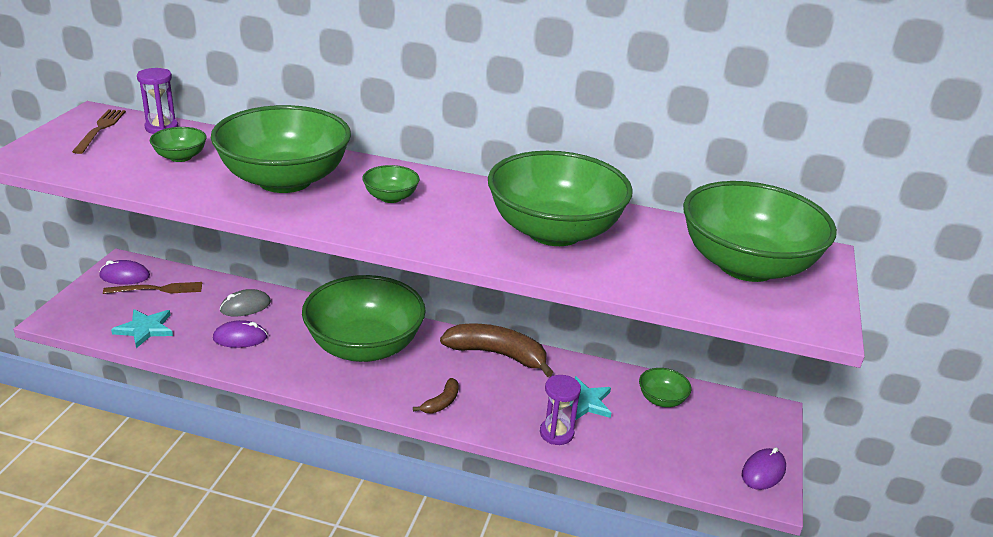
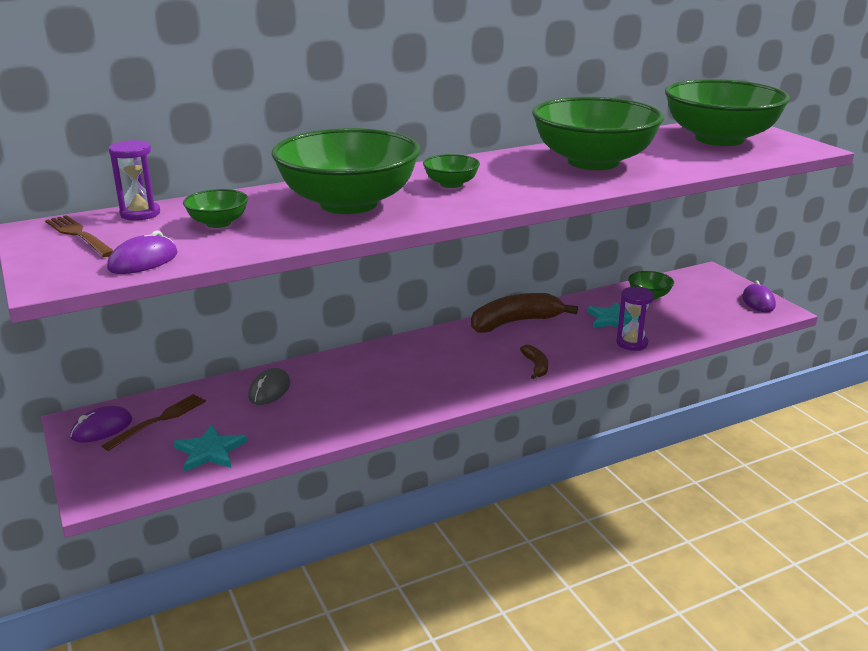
camera: 40 degrees left, 5 degrees down
purple mouse [213,320,268,348] -> purple mouse moved to [107,231,177,274]
green bowl [302,275,426,362] -> none

